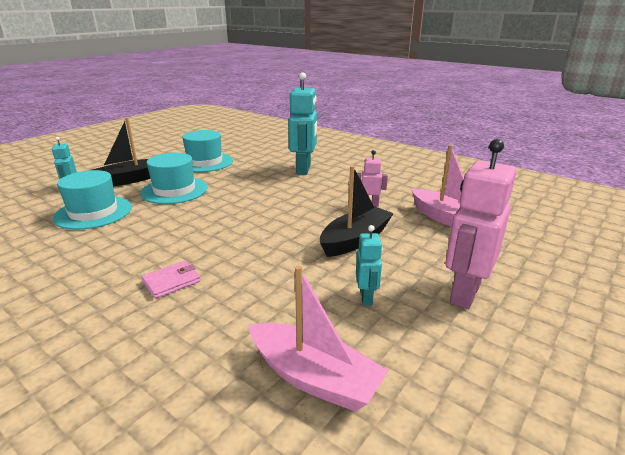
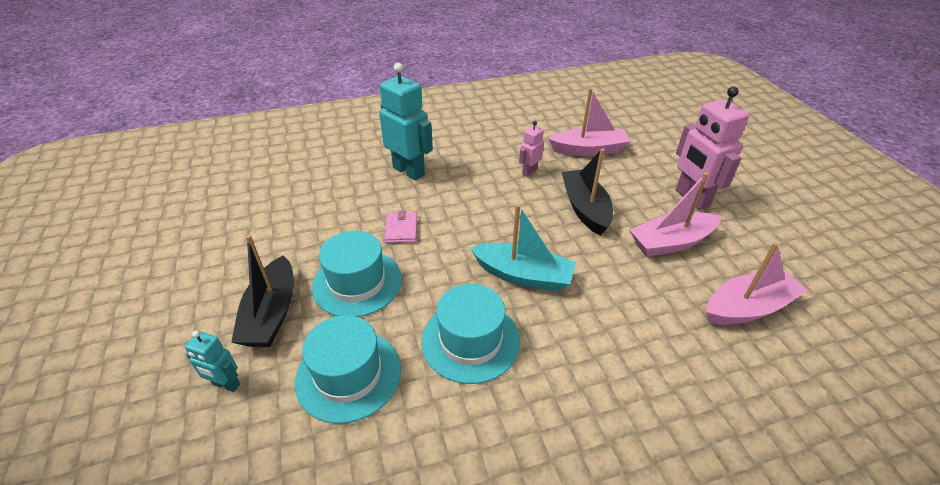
camera: 55 degrees left, 15 degrees up
pink wallet [141,261,201,299] -> pink wallet moved to [384,210,417,243]
turquoise hat [182,130,233,172] -> turquoise hat moved to [421,284,520,384]
turquoise robot [356,225,383,305] -> pink boat [630,172,721,257]
none -> turquoise boat [470,204,576,291]

